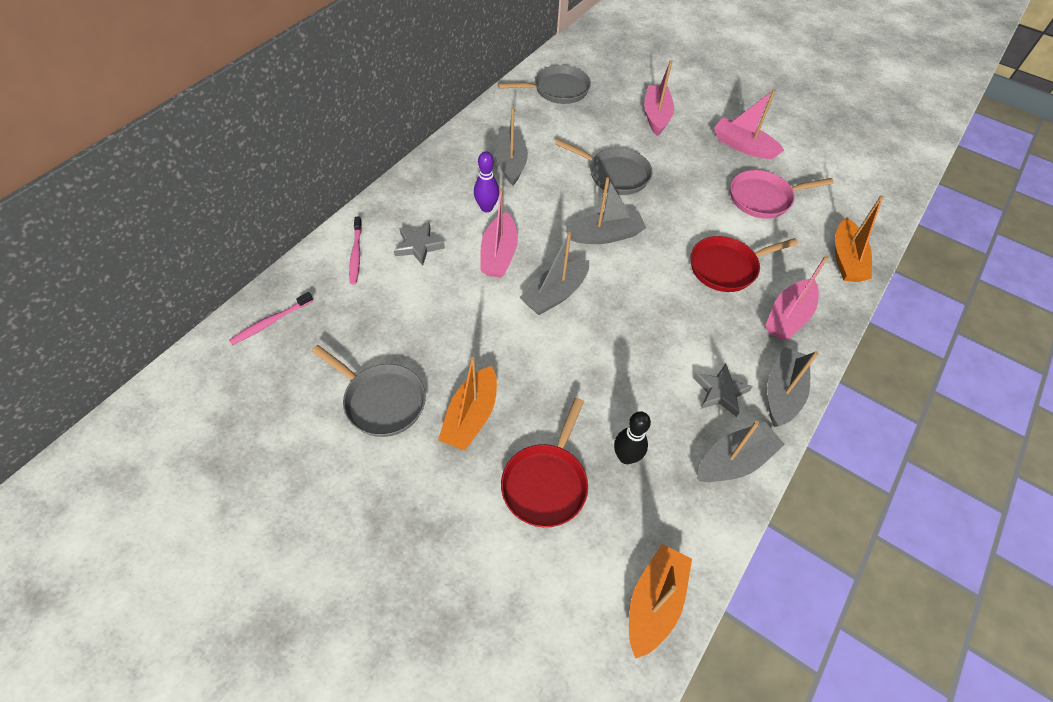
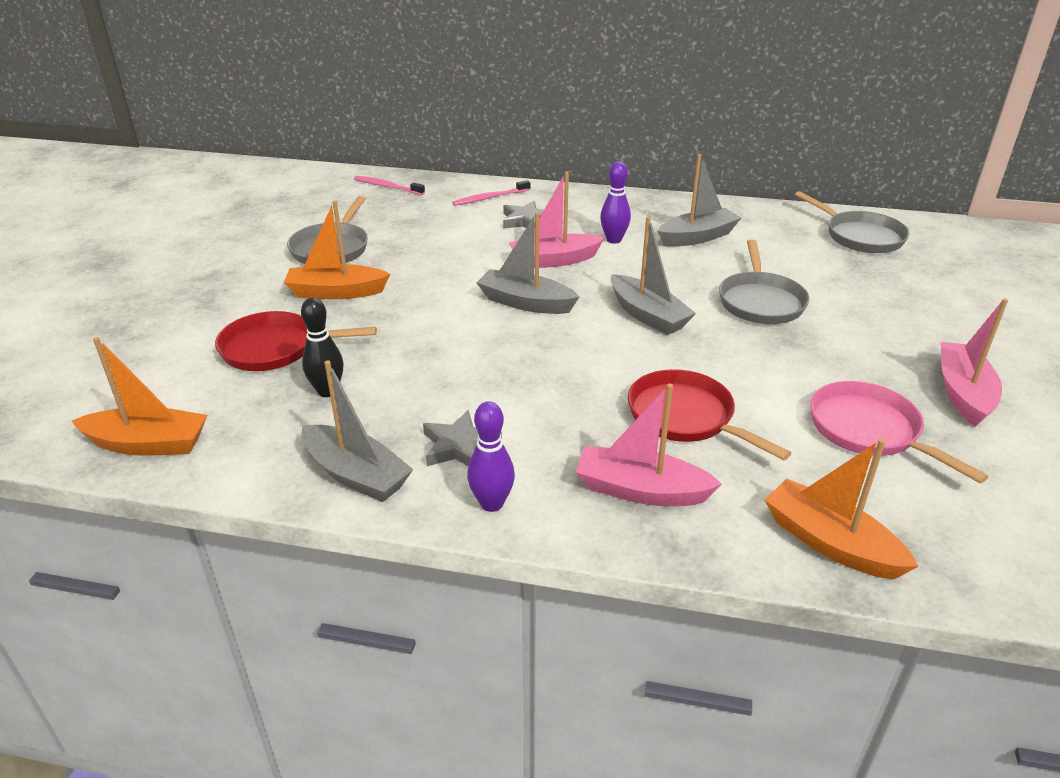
camera: 70 degrees right, 20 degrees down
pink boat [644,60,674,136] -> none
grey boat [767,347,819,427] -> purple bowling pin [467,401,515,512]
orange boat [835,195,884,282] -> orange boat turned 60 degrees clockwise [764,439,919,579]

